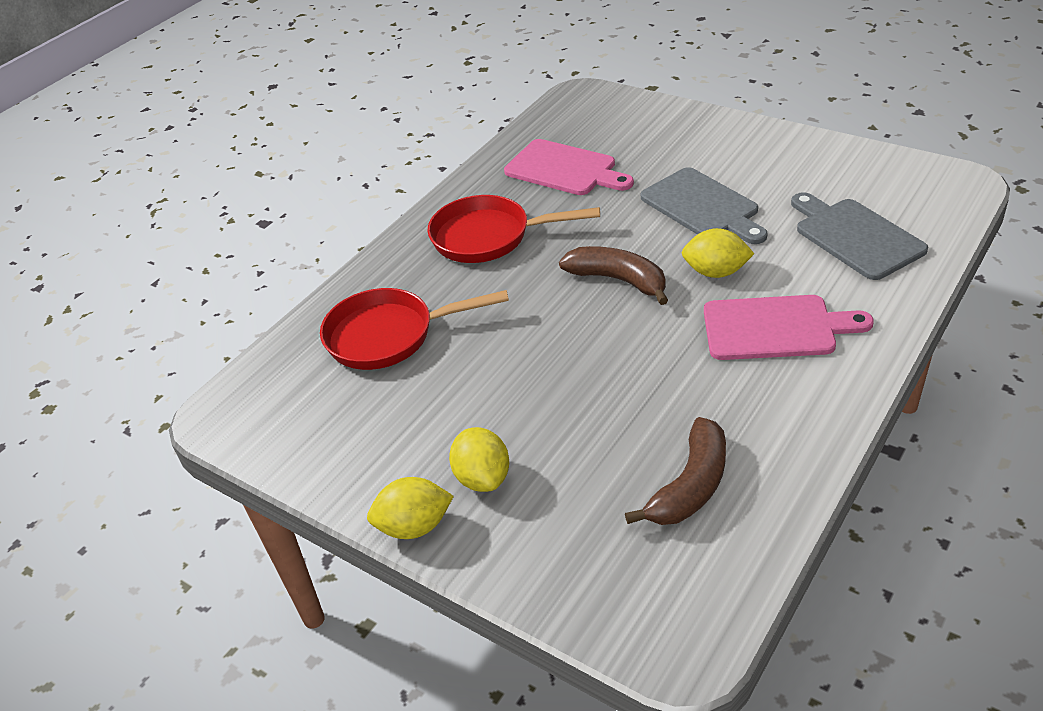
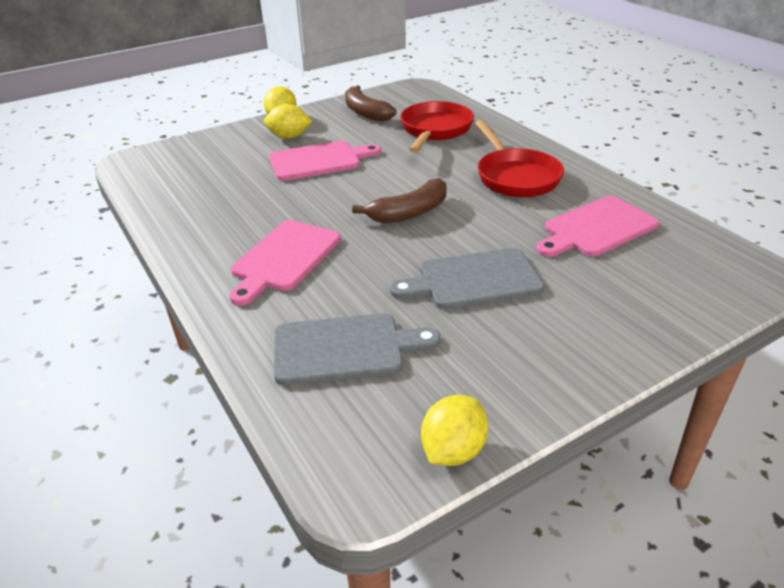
camera: 110 degrees right, 5 degrees down
red pan [428,195,600,263] -> red pan turned 135 degrees clockwise [475,120,564,197]
brown banana [625,417,726,525] -> brown banana moved to [345,85,396,121]
yellow lemon [682,228,754,278] -> yellow lemon moved to [421,395,488,466]
none -> pink cutting board [269,141,381,181]

